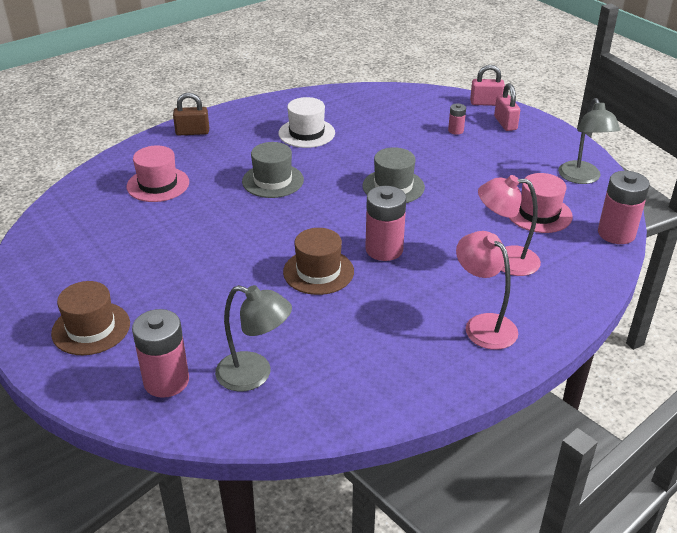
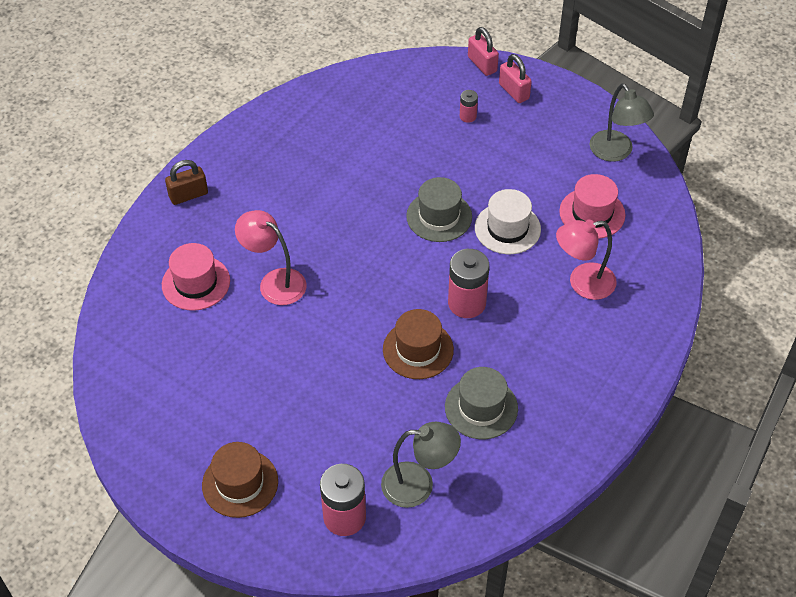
camera: 20 degrees left, 15 degrees up
grey hat [242,142,304,198] -> grey hat moved to [445,367,518,439]
white hat [279,97,335,148] -> white hat moved to [475,189,541,254]
pink lamp [456,231,518,350] -> pink lamp moved to [235,210,306,305]
pink padlock [470,65,505,106] -> pink padlock turned 75 degrees clockwise [468,27,499,76]
pink battery [598,171,650,244] -> none

